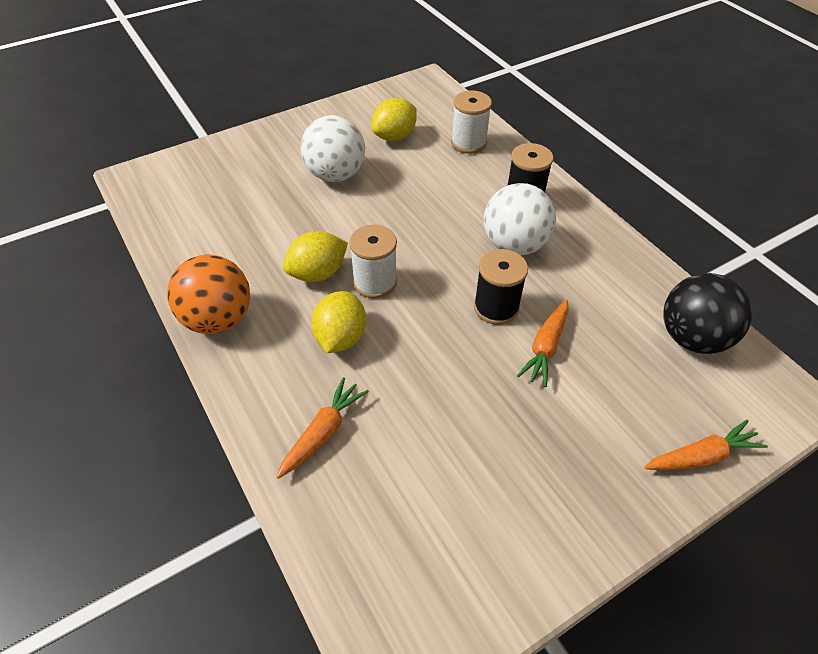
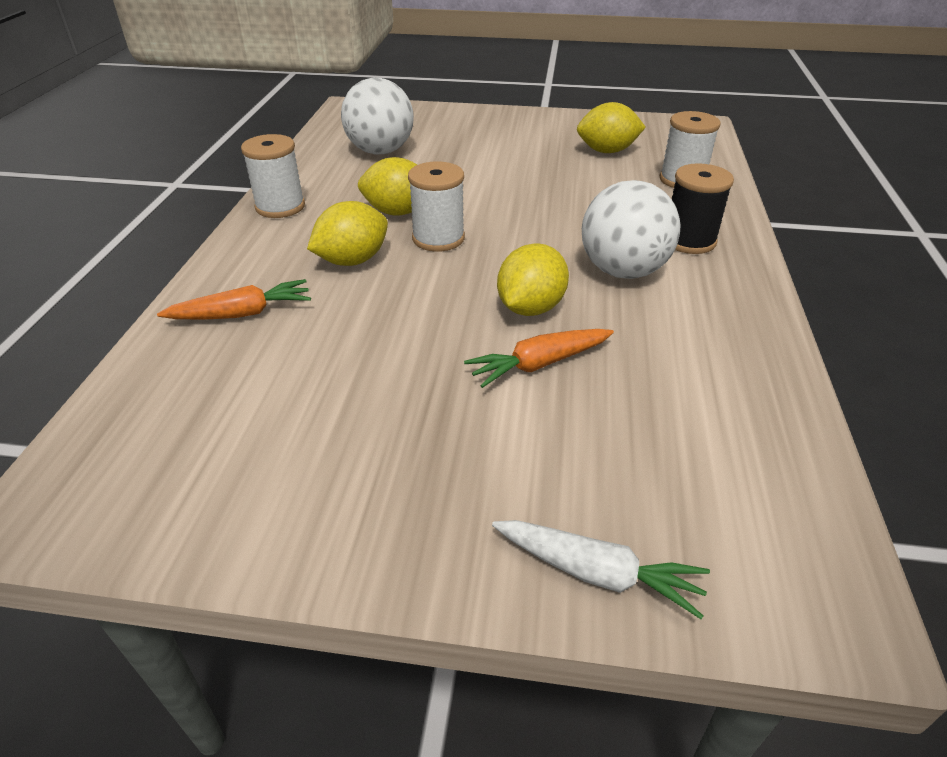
camera: 40 degrees right, 10 degrees down
orange ball [167,254,250,334] -> white spool [241,134,305,218]
white ball [301,115,365,182] -> white ball moved to [341,78,414,155]
black spool [474,249,528,325] -> yellow lemon [497,243,569,316]
orange carrot [644,420,768,470] -> white carrot [492,520,710,619]
black ball [664,273,753,354] -> none

